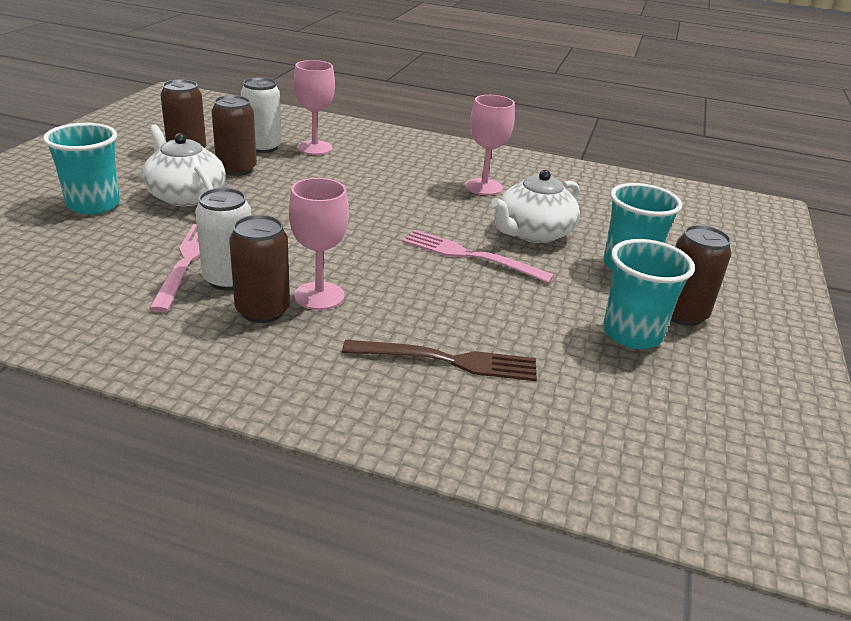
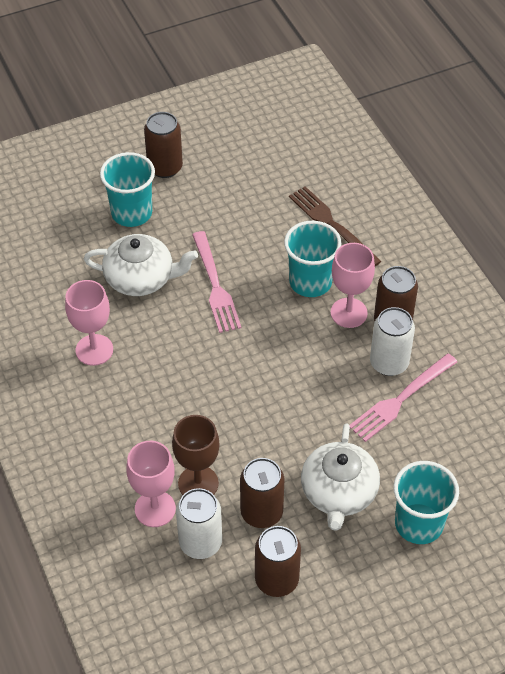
camera: 130 degrees left, 20 degrees up
turquoise cup [603,239,695,349] -> turquoise cup moved to [284,221,342,297]
none -> brown goblet [172,415,220,495]

